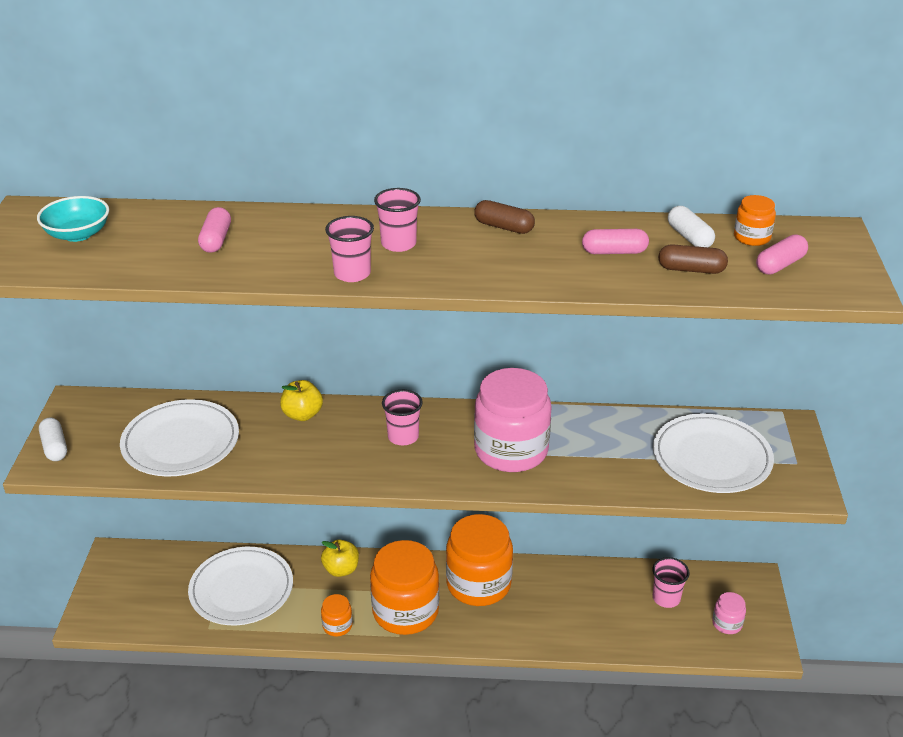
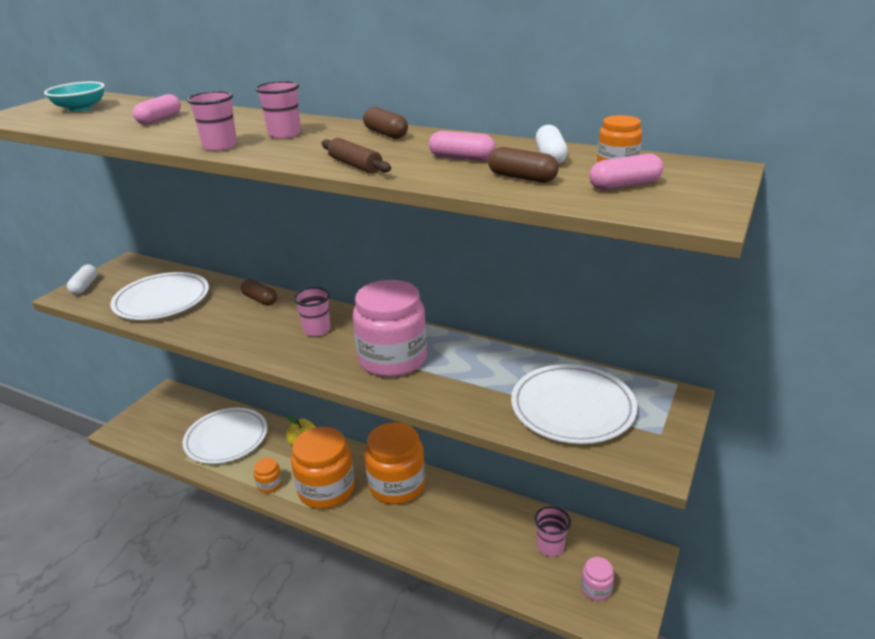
camera: 25 degrees right, 5 degrees down
yellow apple [280,380,323,421] -> brown capsule [241,279,277,305]
none -> brown rolling pin [322,138,391,173]

